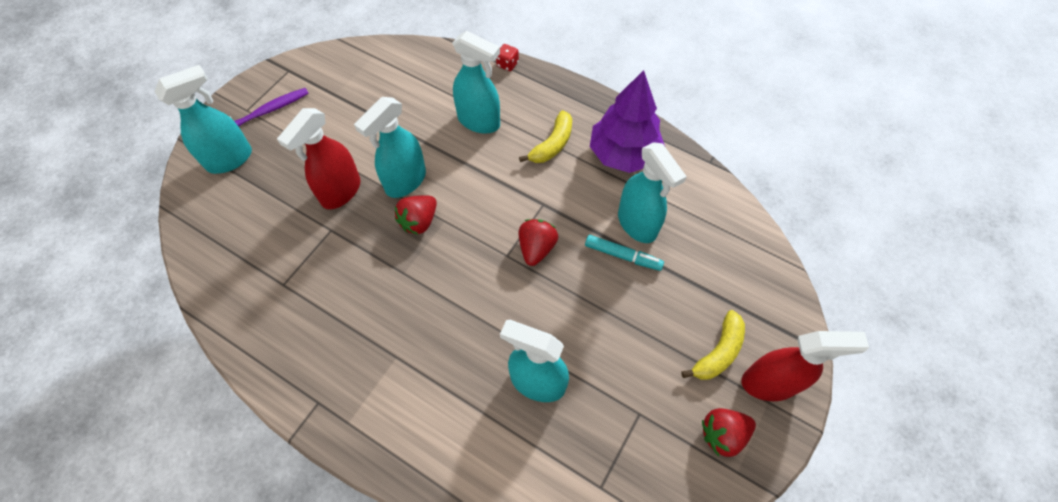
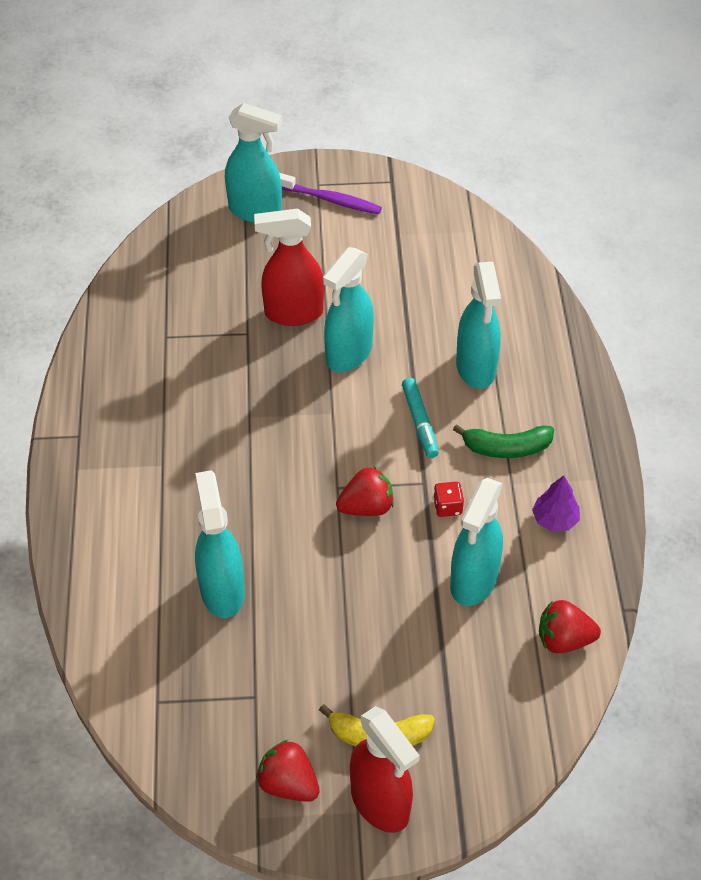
camera: 55 degrees right, 10 degrees down
turquoise spray bottle [354,97,426,198] -> turquoise spray bottle turned 60 degrees counterclockwise [323,247,374,372]
red strawberry [395,195,437,235] -> red strawberry moved to [539,600,601,653]
red dice [496,44,519,71] -> red dice moved to [433,482,464,517]
yellow banana [519,110,572,163] -> green banana [453,424,554,458]
turquoise marker [585,235,664,271] -> turquoise marker moved to [402,378,439,458]
purple tree [590,70,665,173] -> purple tree [532,475,580,532], size x0.48

